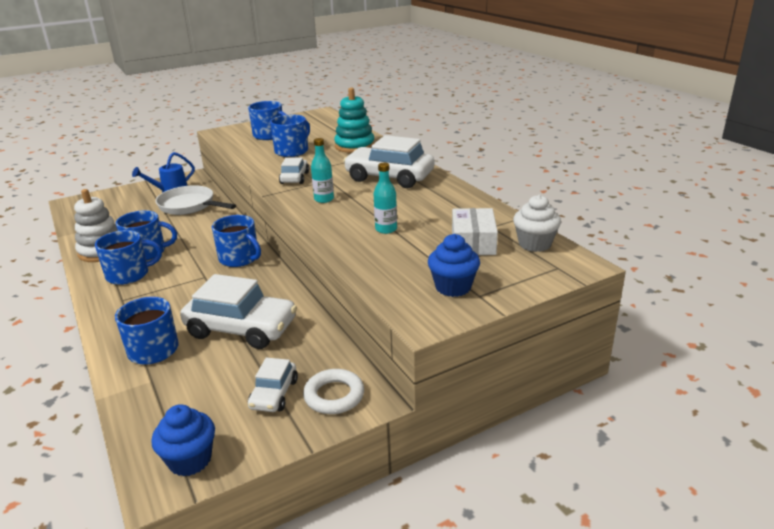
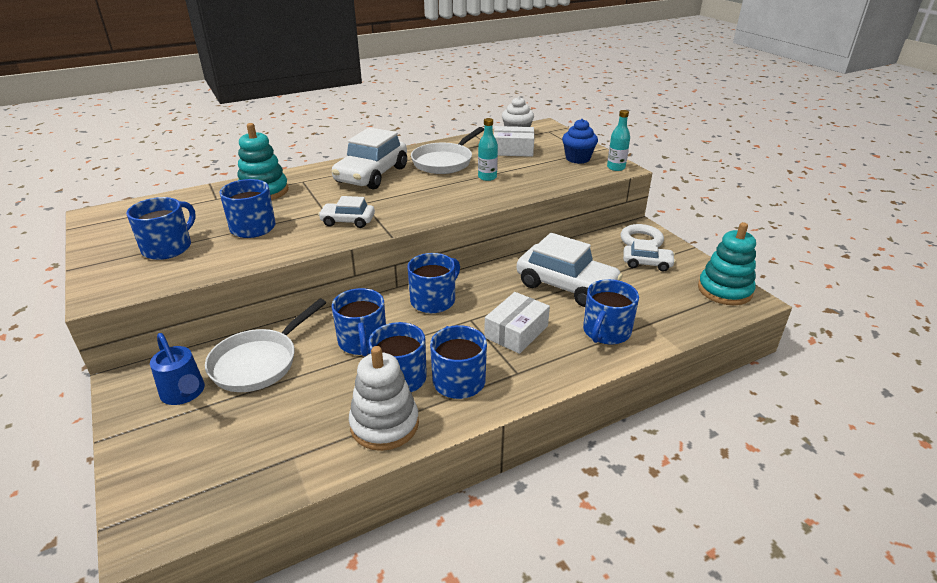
camera: 90 degrees left, 5 degrees up
blue cupcake [151,404,215,476] -> turquoise stacking toy [698,222,756,305]
white car [180,274,297,349] -> white car turned 105 degrees clockwise [517,233,623,307]
turquoise bottle [311,138,334,203] -> turquoise bottle moved to [607,110,630,171]
none -> blue mug [332,288,386,356]
none -> white pan [411,127,484,174]
none -> white box [484,292,550,354]

